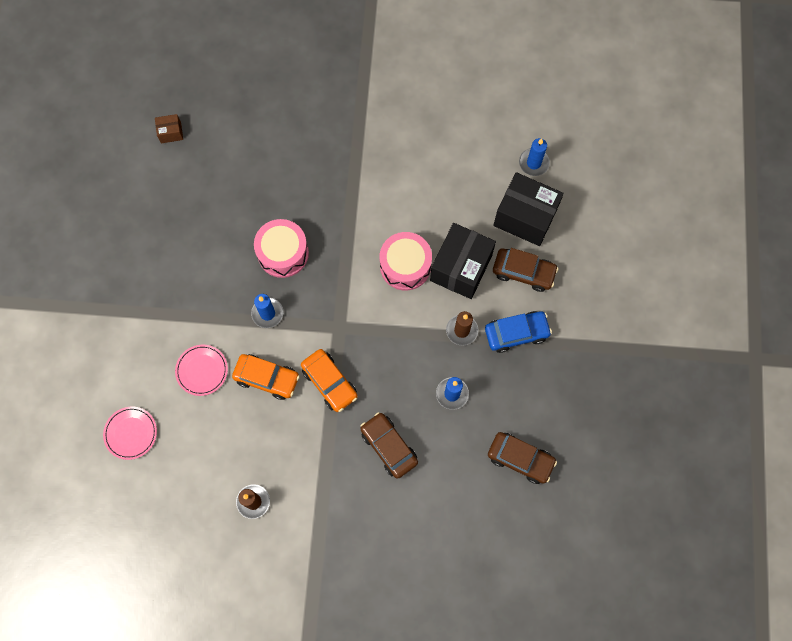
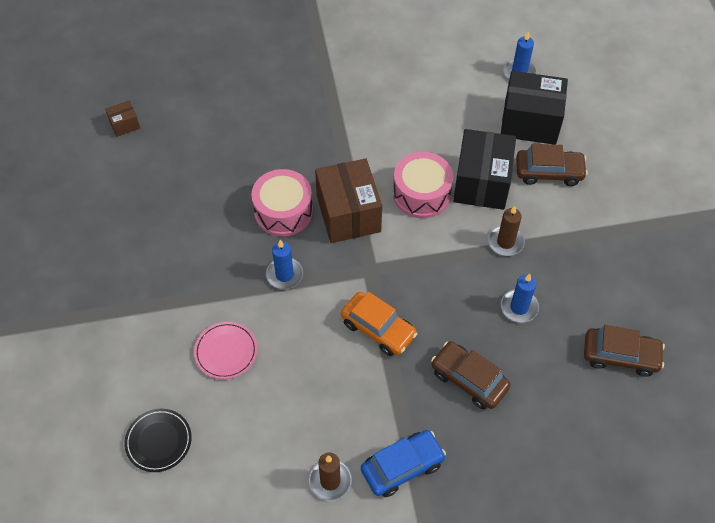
camera: 15 degrees left, 15 degrees down
pink plate [103,407,157,460] -> black plate [124,409,192,472]
orange car [232,354,300,400] -> none
blue car [485,311,552,353] -> blue car moved to [361,430,446,497]
none -> brown box [315,158,382,243]

